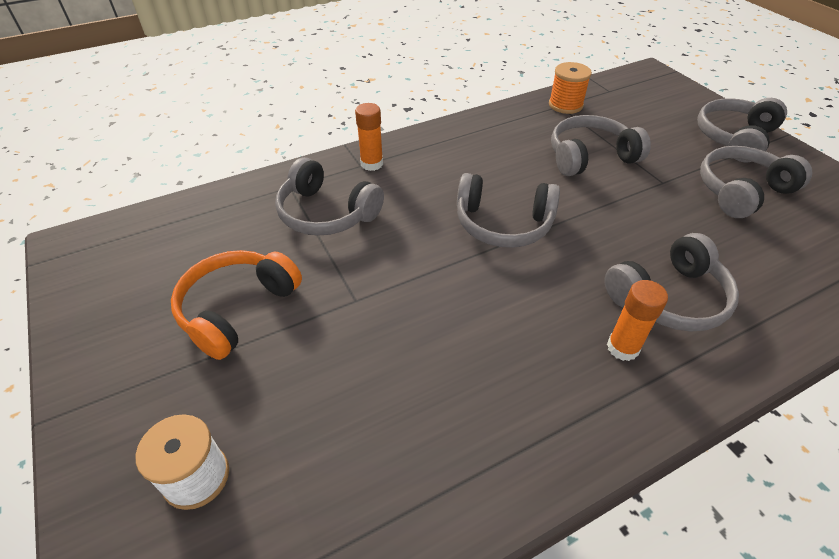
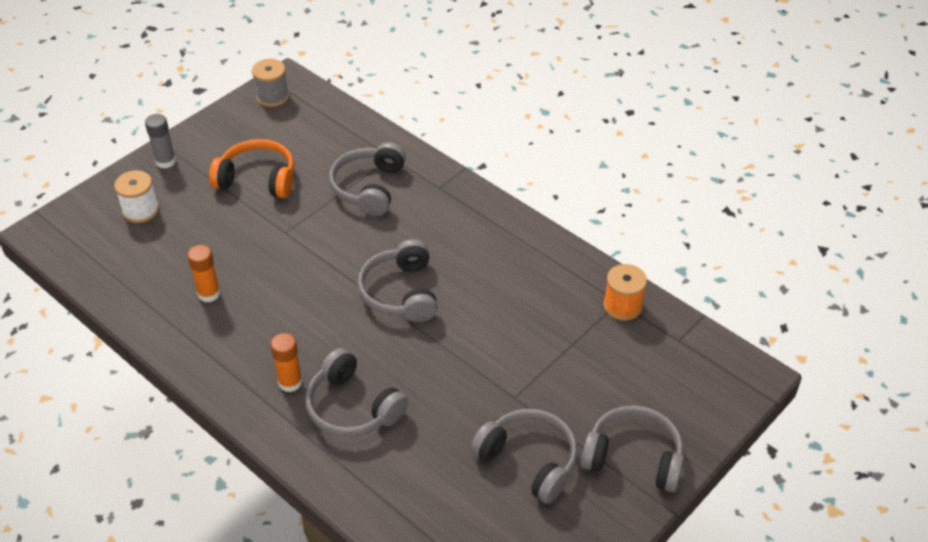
camera: 70 degrees right, 0 degrees up
orange glue stick [355,103,383,171] -> orange glue stick moved to [188,245,220,302]
grey headphones [551,115,651,176] -> none
none -> grey glue stick [145,114,176,169]
none -> grey spool [252,59,289,107]

